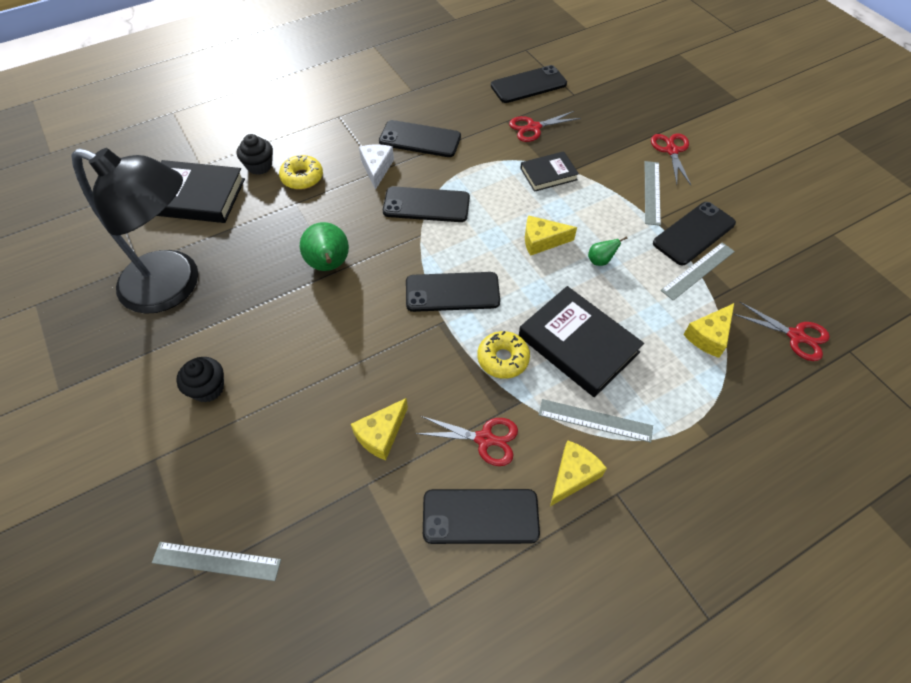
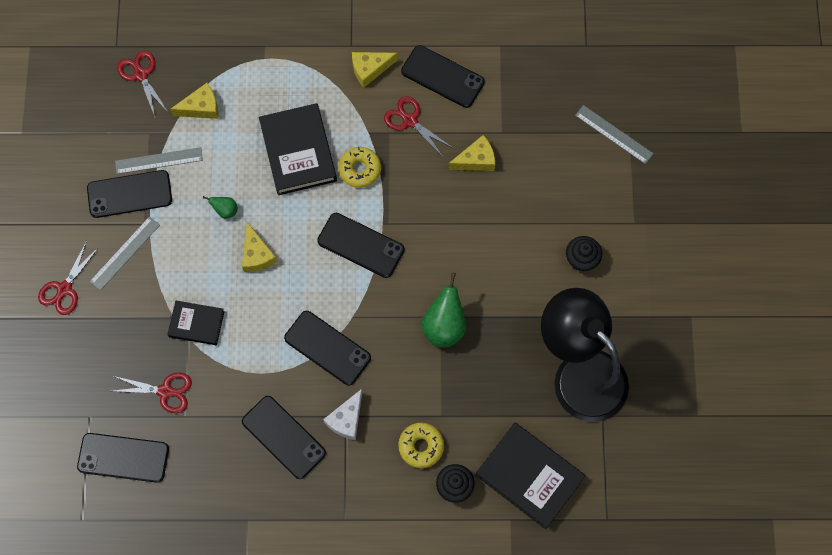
camera: 150 degrees left, 15 degrees up
yellow cheese [525,215,577,256] -> yellow cheese turned 45 degrees clockwise [242,222,277,272]
grey ruler [539,399,653,443] -> none

